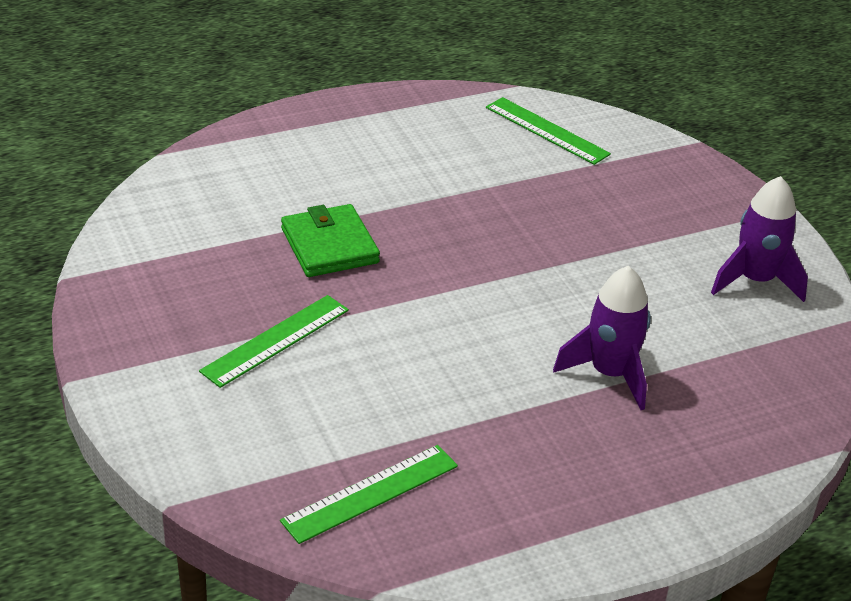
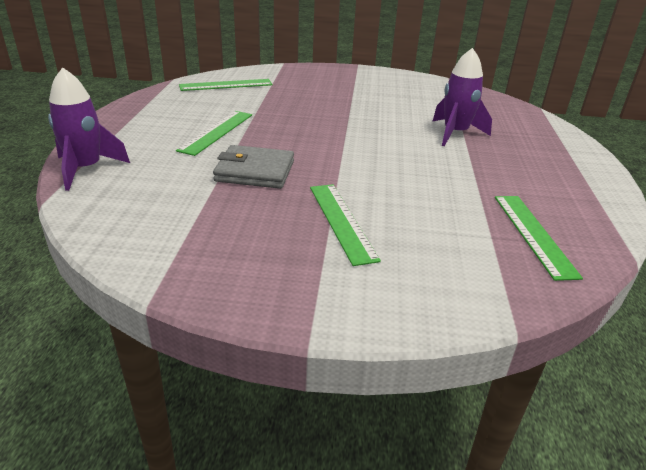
camera: 60 degrees left, 5 degrees down
green wallet [281,204,380,277] -> grey wallet [213,145,294,189]
purple rocket [711,176,808,302] -> purple rocket moved to [48,67,130,191]
none -> green ruler [176,111,252,156]

